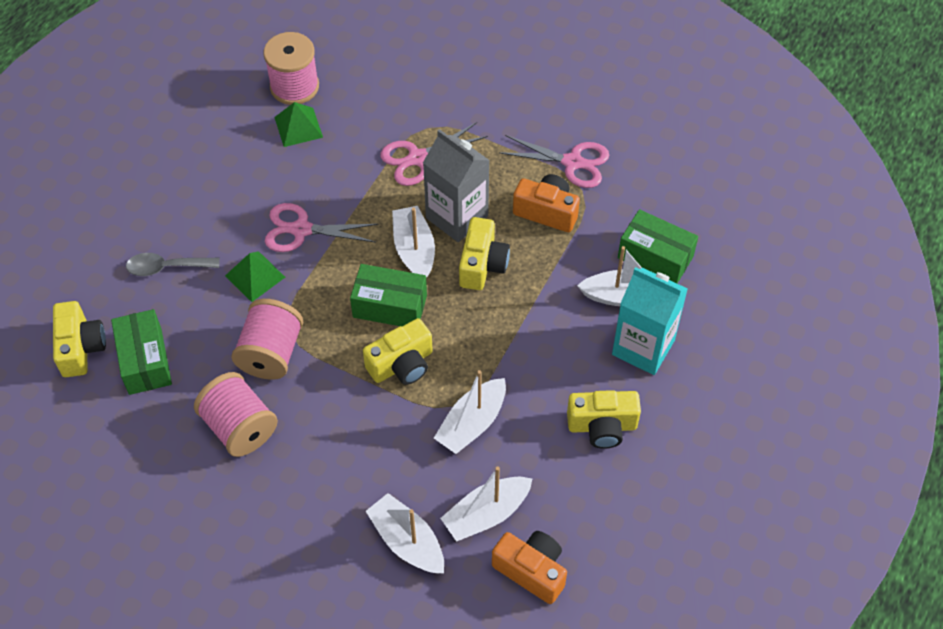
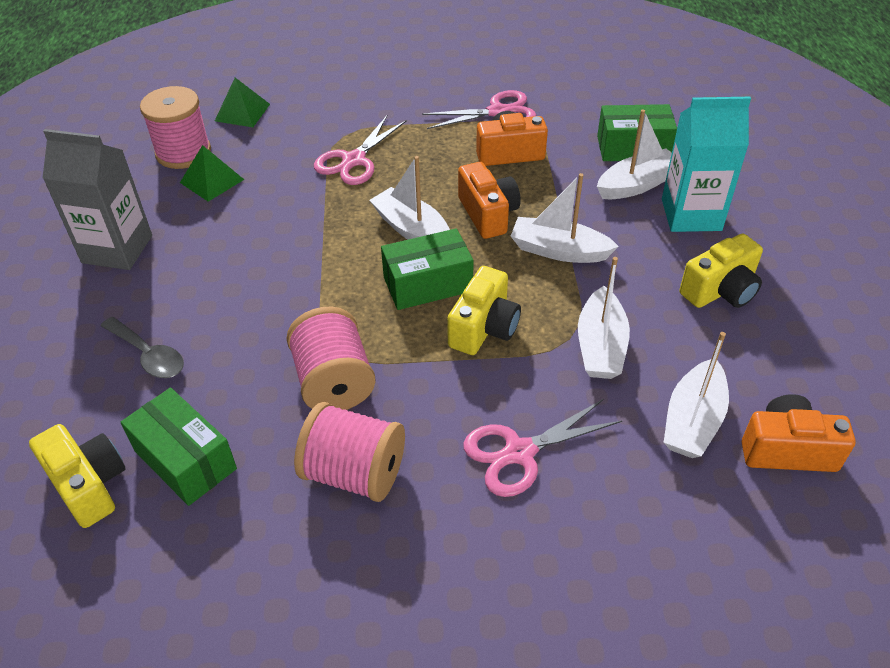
camera: 30 degrees left, 10 degrees down
grey spoon [126,253,220,276] -> grey spoon turned 105 degrees counterclockwise [101,317,184,378]
green pyramid [225,251,285,302] -> green pyramid moved to [215,78,270,127]
pink scissors [265,203,379,252] -> pink scissors moved to [464,399,622,497]
white boat [366,493,444,574] -> white boat moved to [511,173,619,263]
grey carton [423,129,490,242] -> grey carton moved to [43,129,152,270]
yellow camera [459,217,510,290] -> orange camera [458,162,521,239]

